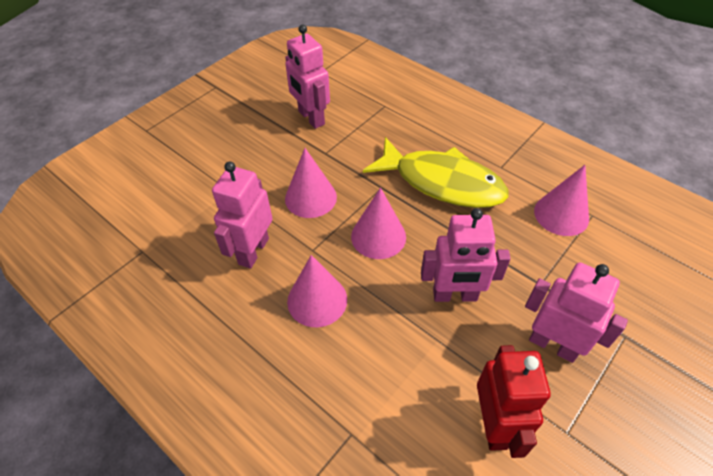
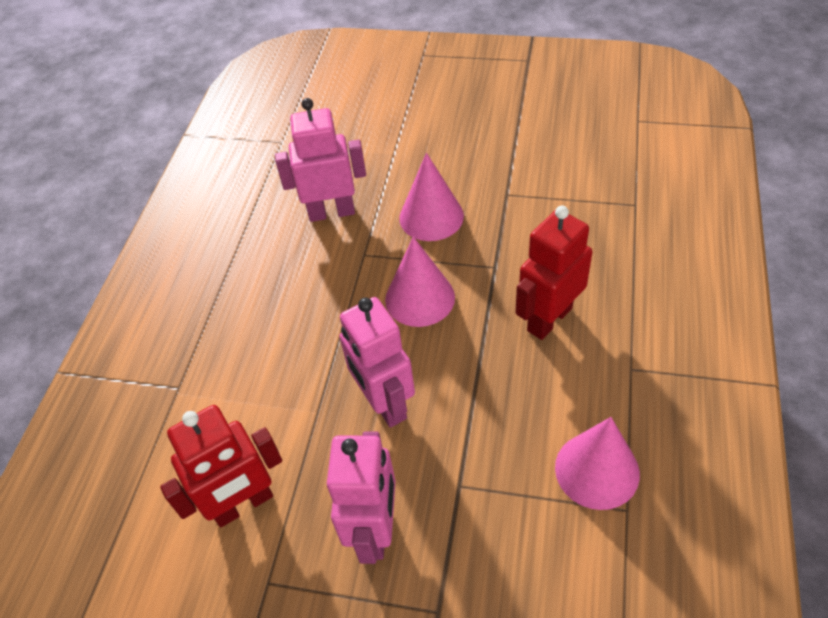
camera: 65 degrees right, 0 degrees up
pink robot [285,25,330,129] -> none
pink cone [287,255,347,327] -> none
yellow fish [363,137,509,208] -> red robot [515,205,592,340]

